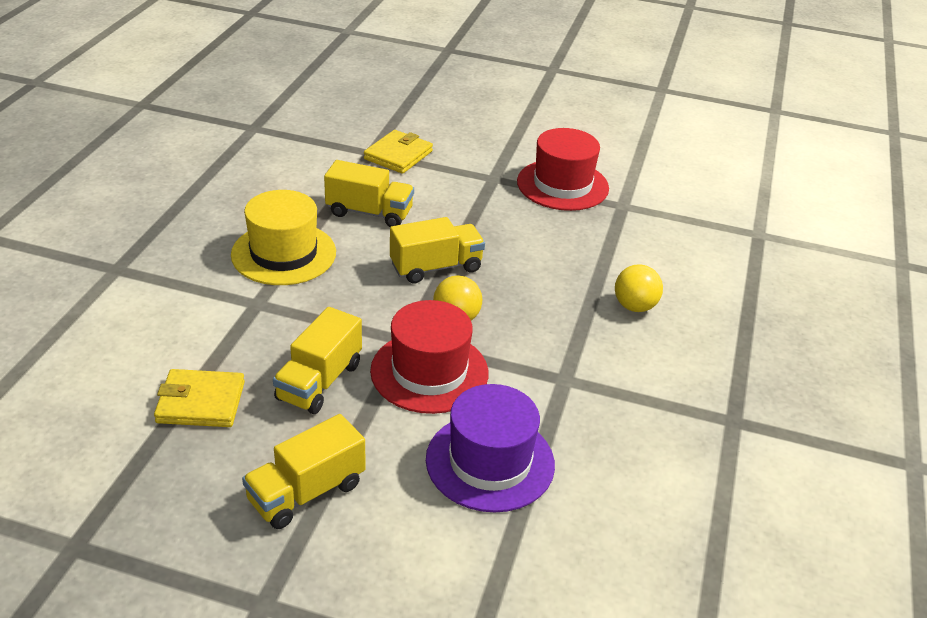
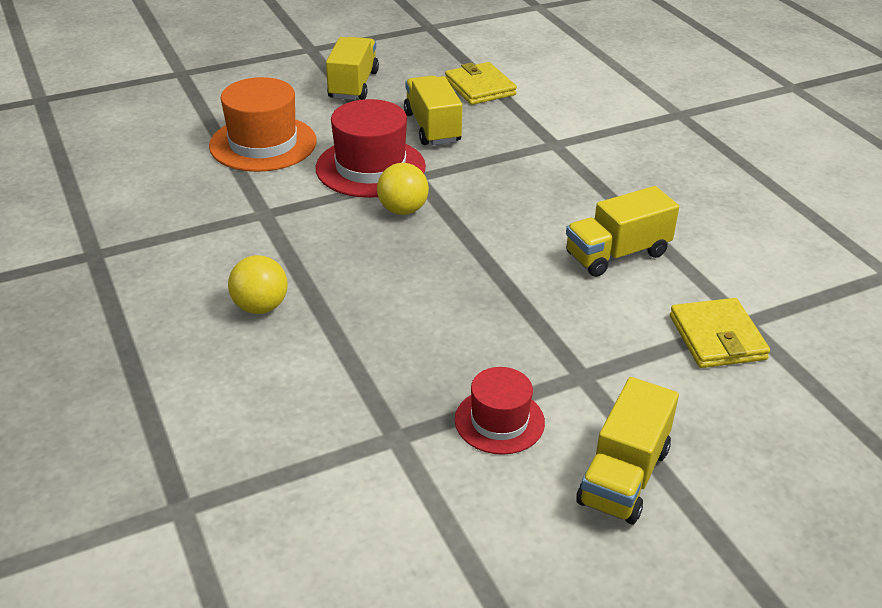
camera: 140 degrees right, 0 degrees up
yellow wallet [154,369,245,427] -> yellow wallet turned 75 degrees counterclockwise [445,62,517,105]
yellow hat [231,190,336,285] -> none
yellow truck [390,217,485,283] -> yellow truck moved to [576,377,679,524]
purple hat [426,384,555,512] -> orange hat [209,77,317,172]
red hat [517,128,609,211] -> red hat [455,367,545,455], size x0.60

